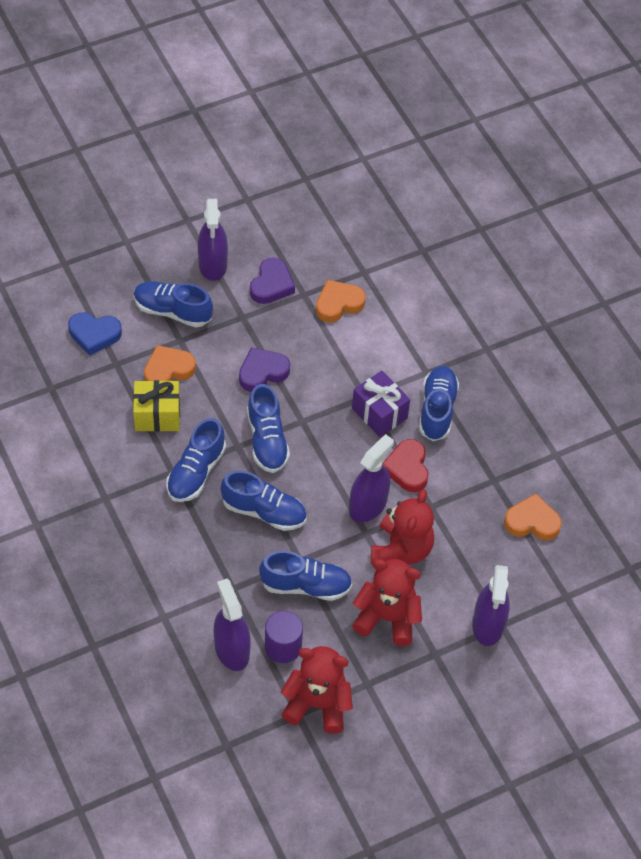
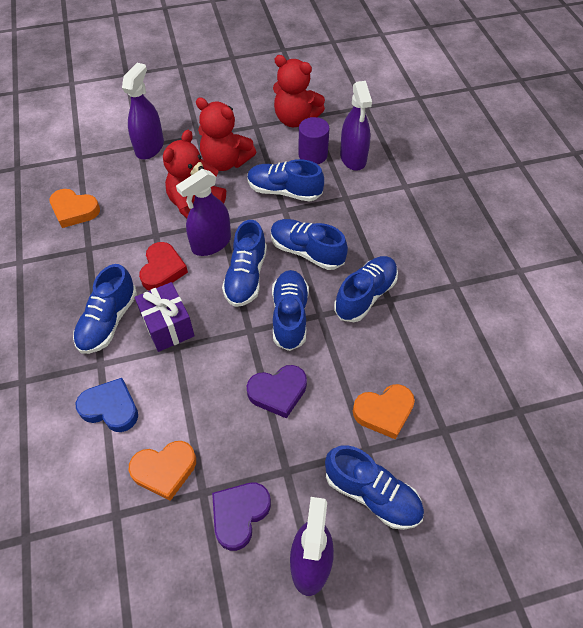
camera: 165 degrees left, 0 degrees up
blue heart [68,312,122,356] -> blue heart moved to [76,378,138,432]
yellow gift [133,380,180,432] -> none
none -> blue shoe [222,220,267,307]

